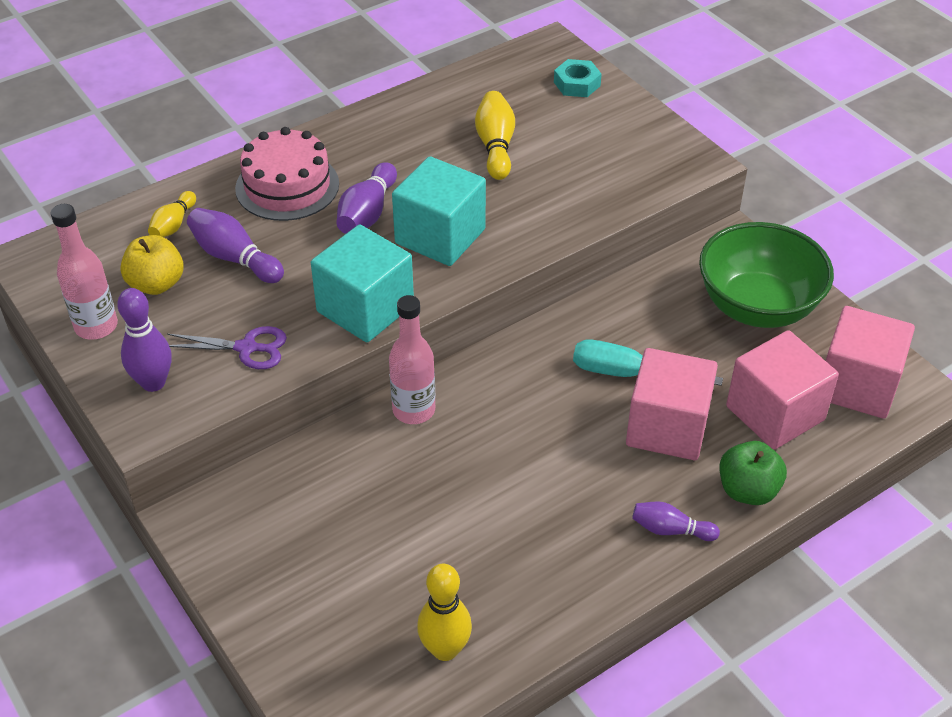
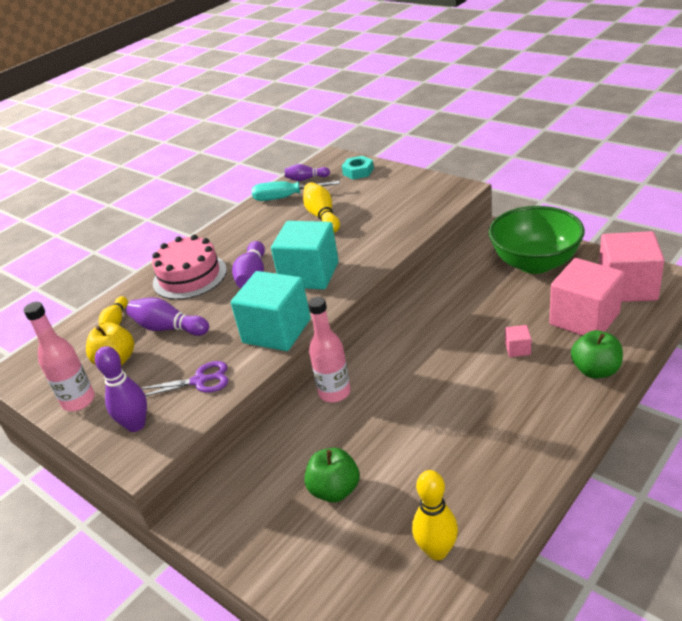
camera: 10 degrees left, 10 degrees down
turquoise screwdriver [573,339,723,386] -> turquoise screwdriver moved to [252,181,340,201]
pink cube [626,348,718,460] -> pink cube [505,325,531,357], size x0.41
purple bowling pin [632,501,720,541] -> purple bowling pin moved to [285,164,330,181]
none -> green apple [305,448,360,502]

